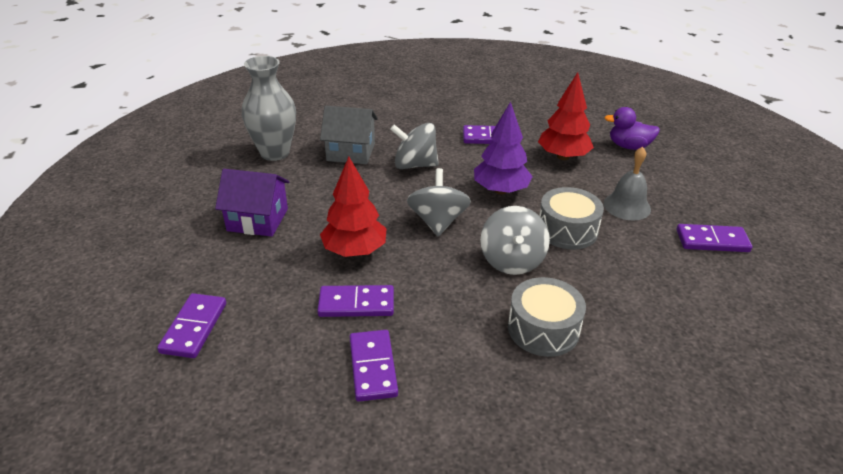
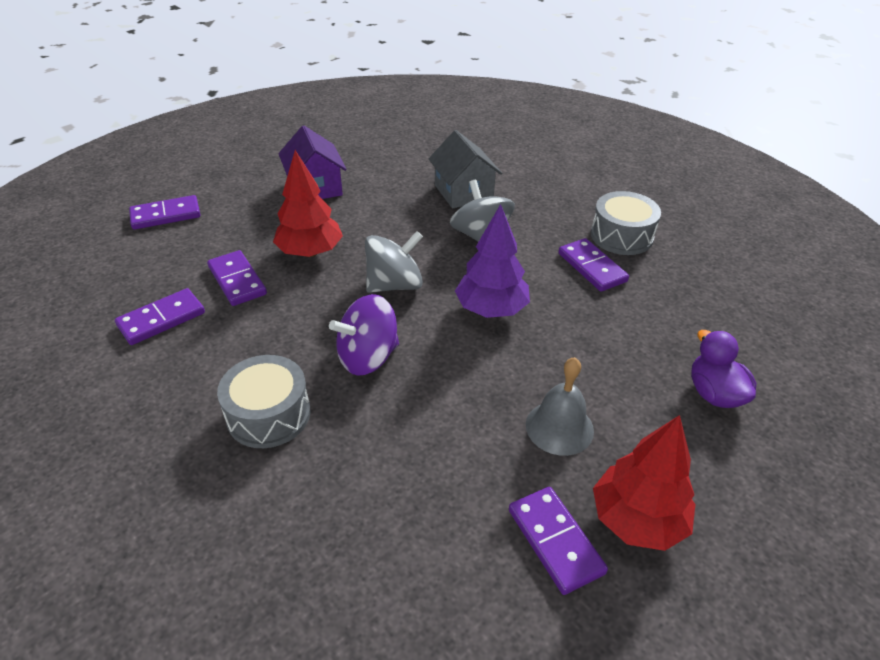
camera: 60 degrees right, 5 degrees up
grey vase [242,56,296,161] -> none
grey spinning top [480,206,550,275] -> purple spinning top [329,294,399,376]
red tree [538,72,594,160] -> red tree moved to [593,415,695,551]
grey drum [539,187,604,250] -> grey drum moved to [591,191,661,255]

